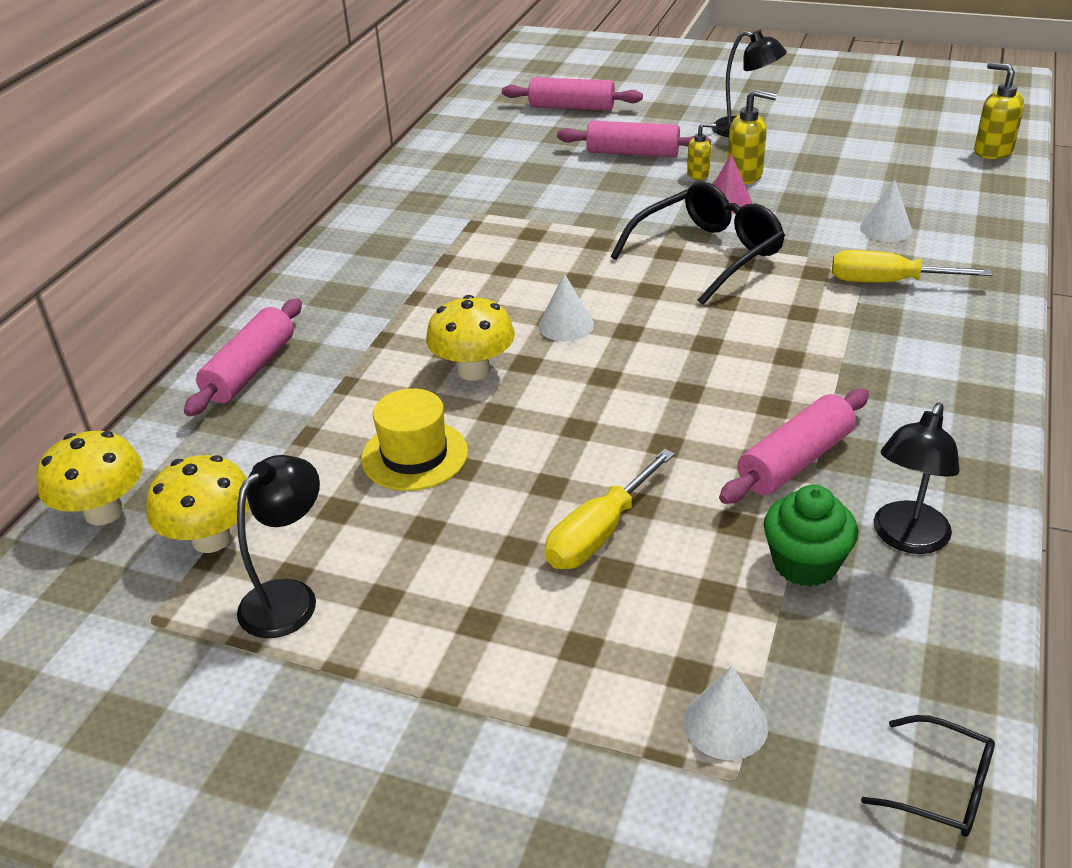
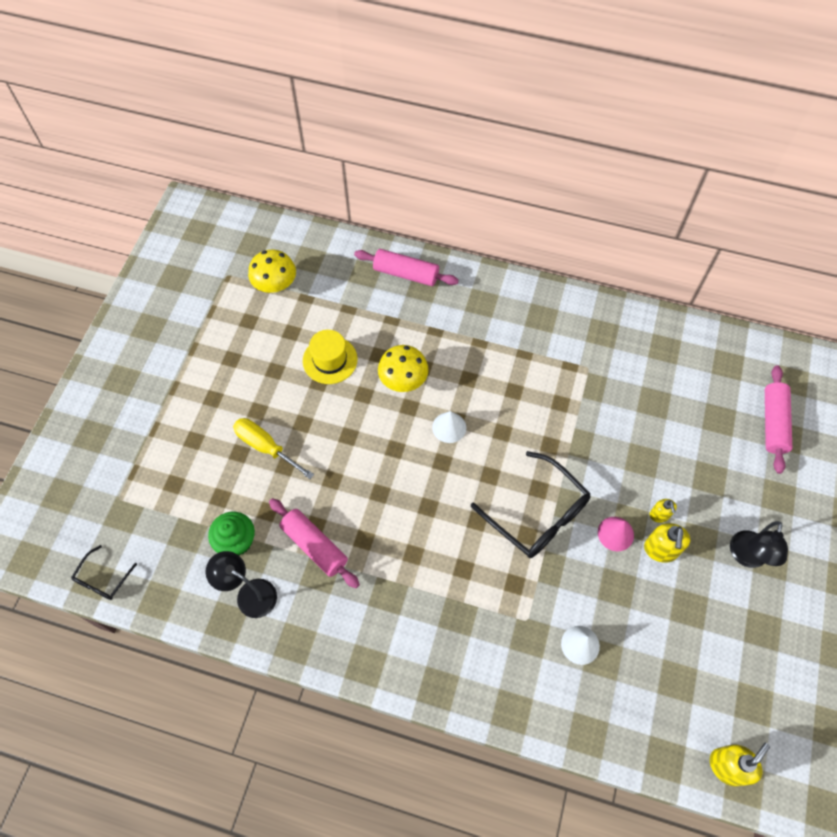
camera: 85 degrees right, 25 degrees up
yellow mushroom [36,431,143,525] -> none
black lamp [237,455,320,638] -> none
pink rolling pin [557,121,711,157] -> none
white cone [684,666,768,760] -> none
yellow screwdriver [832,250,993,283] -> none

